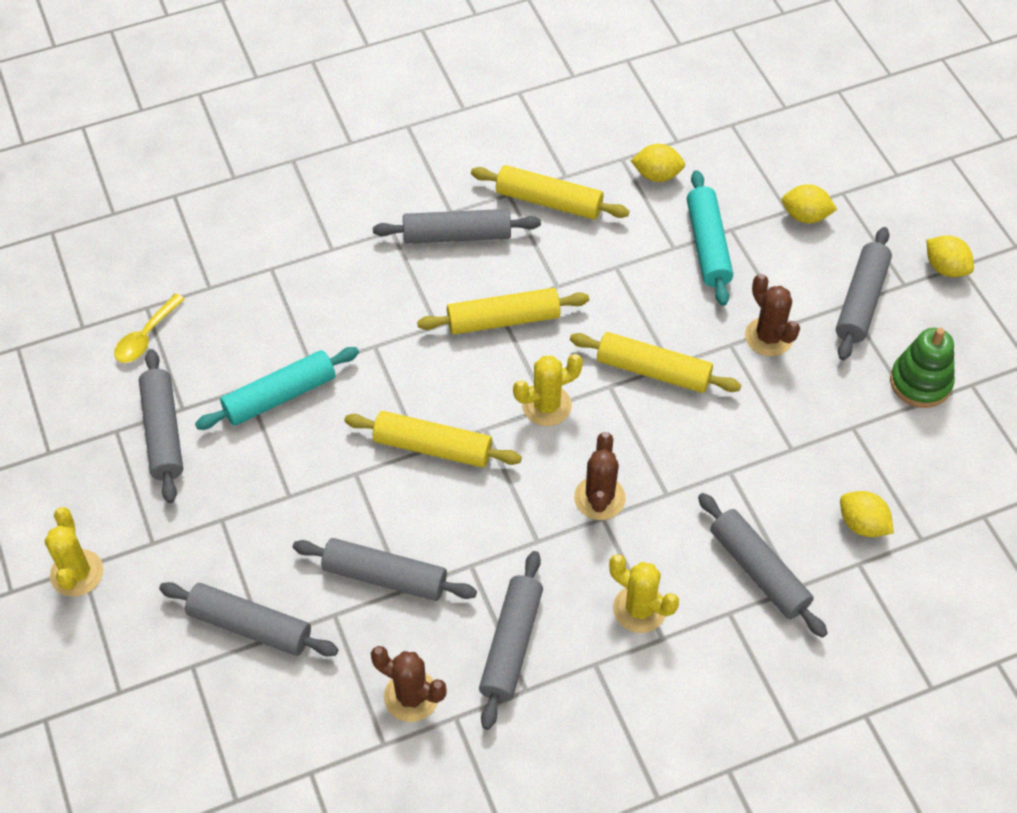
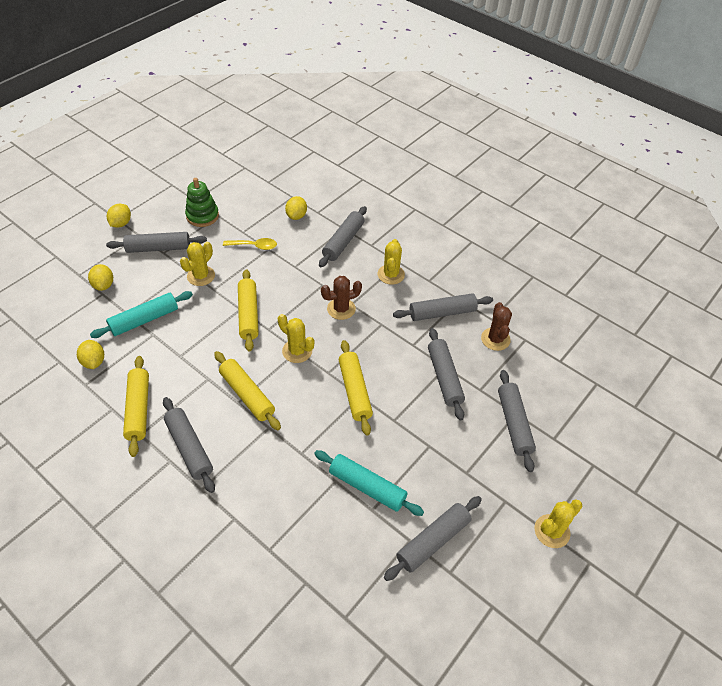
camera: 120 degrees left, 5 degrees down
yellow spoon [114,293,185,363] -> yellow spoon moved to [223,238,277,250]
brown cactus [745,274,800,356] -> yellow cactus [180,242,215,286]

